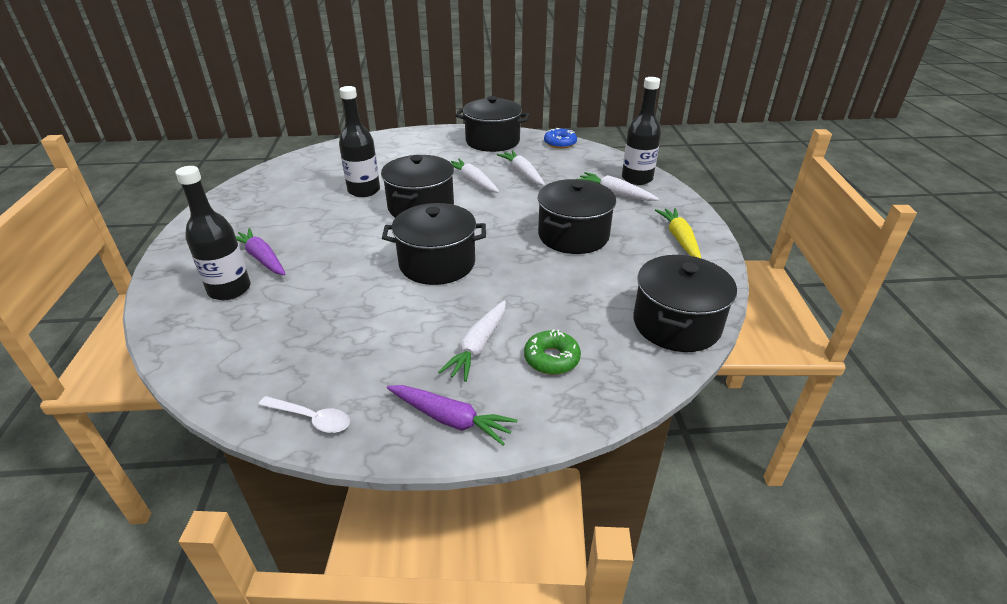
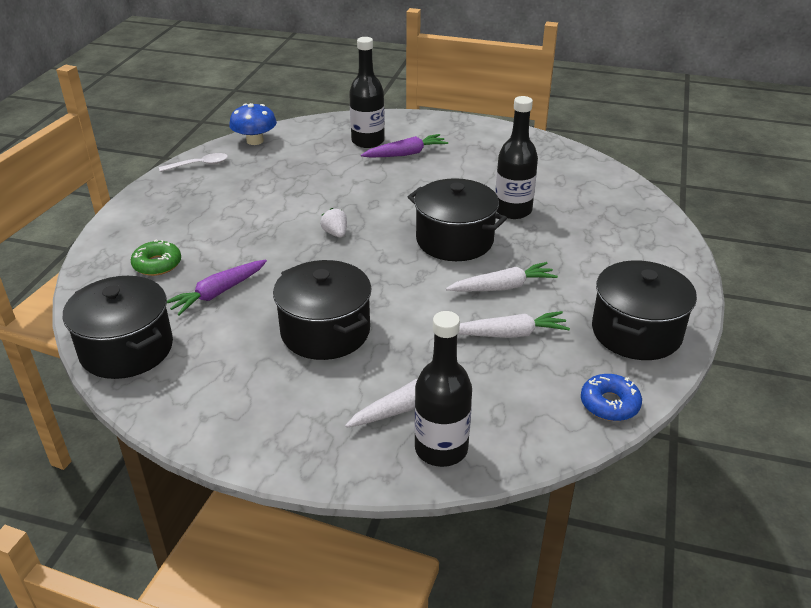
camera: 110 degrees right, 0 degrees up
white spoon [258,396,350,433] -> white spoon turned 150 degrees counterclockwise [159,153,228,172]
black pot [382,203,486,285] -> white strawberry [320,208,347,238]
purple carrot [387,385,517,446] -> purple carrot moved to [167,259,267,316]
white carrot [438,300,506,382] -> none
yellow carrot [655,208,701,258] -> none
none -> blue mushroom [229,103,277,145]

